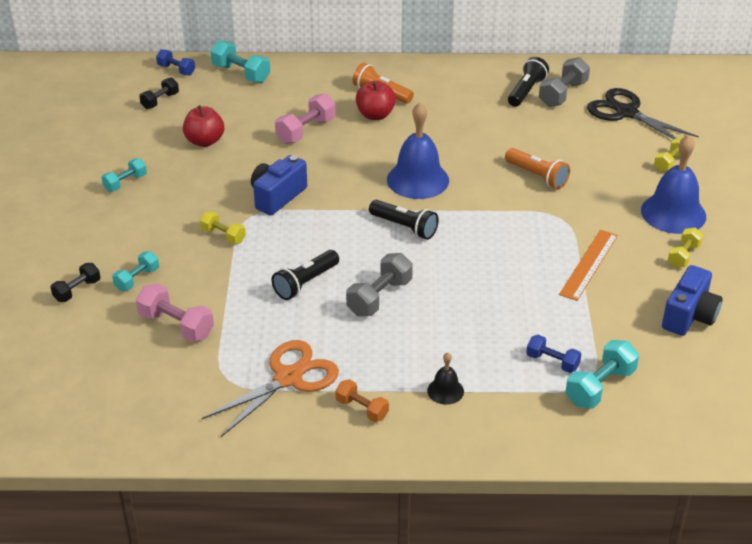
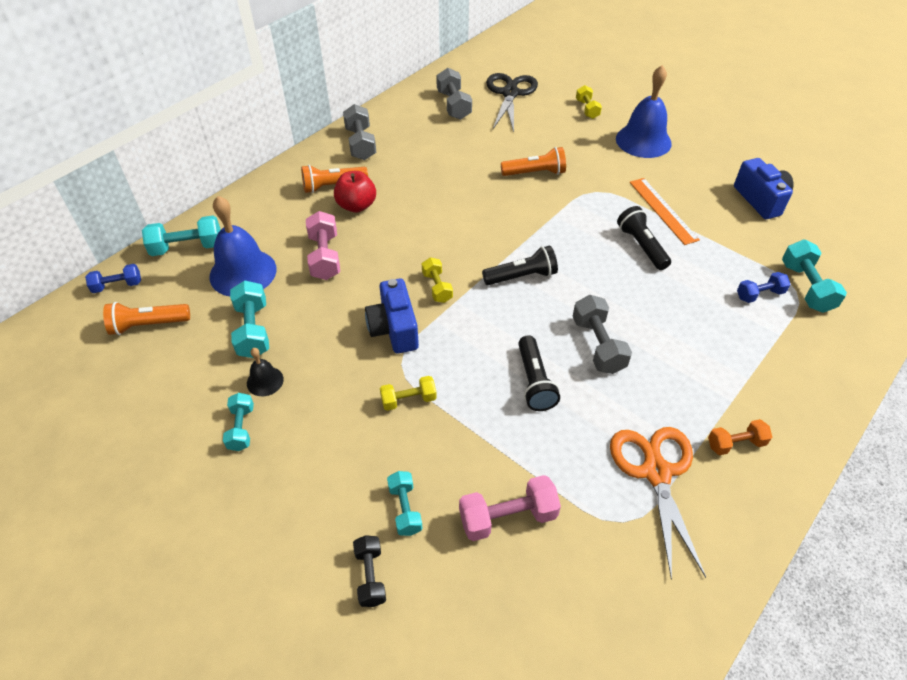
camera: 50 degrees left, 10 degrees up
black dumbbell [140,77,179,109] -> orange flashlight [103,302,190,335]
red apple [183,105,224,147] -> turquoise dumbbell [230,280,269,358]
blue bell [387,102,449,199] -> blue bell moved to [210,196,277,296]
black bell [427,352,464,405] -> black bell moved to [247,348,284,396]
black flashlight [508,57,549,107] -> black flashlight moved to [617,206,671,270]
black scissors [587,88,699,139] -> black scissors turned 105 degrees clockwise [486,73,538,132]
yellow dumbbell [668,228,703,268] -> yellow dumbbell moved to [422,257,453,303]
none -> grey dumbbell [343,104,376,160]

